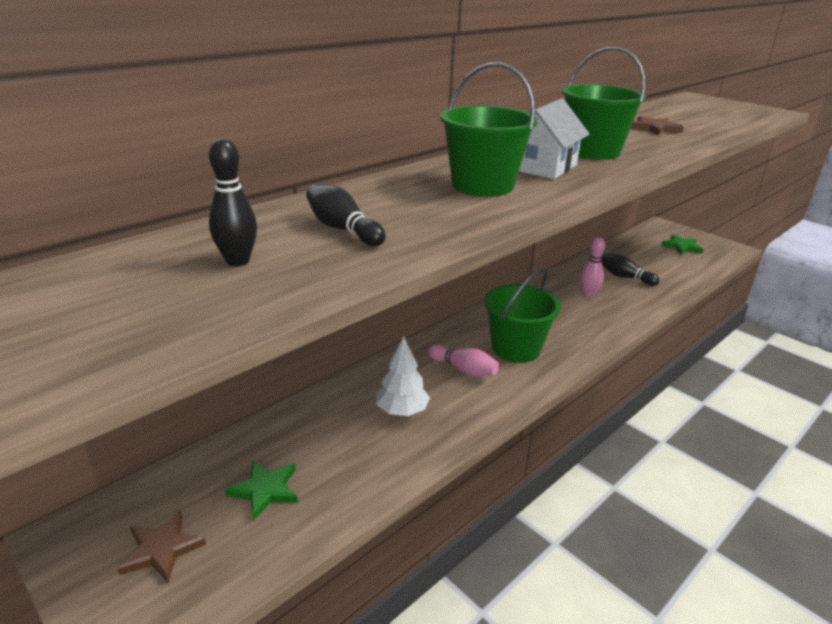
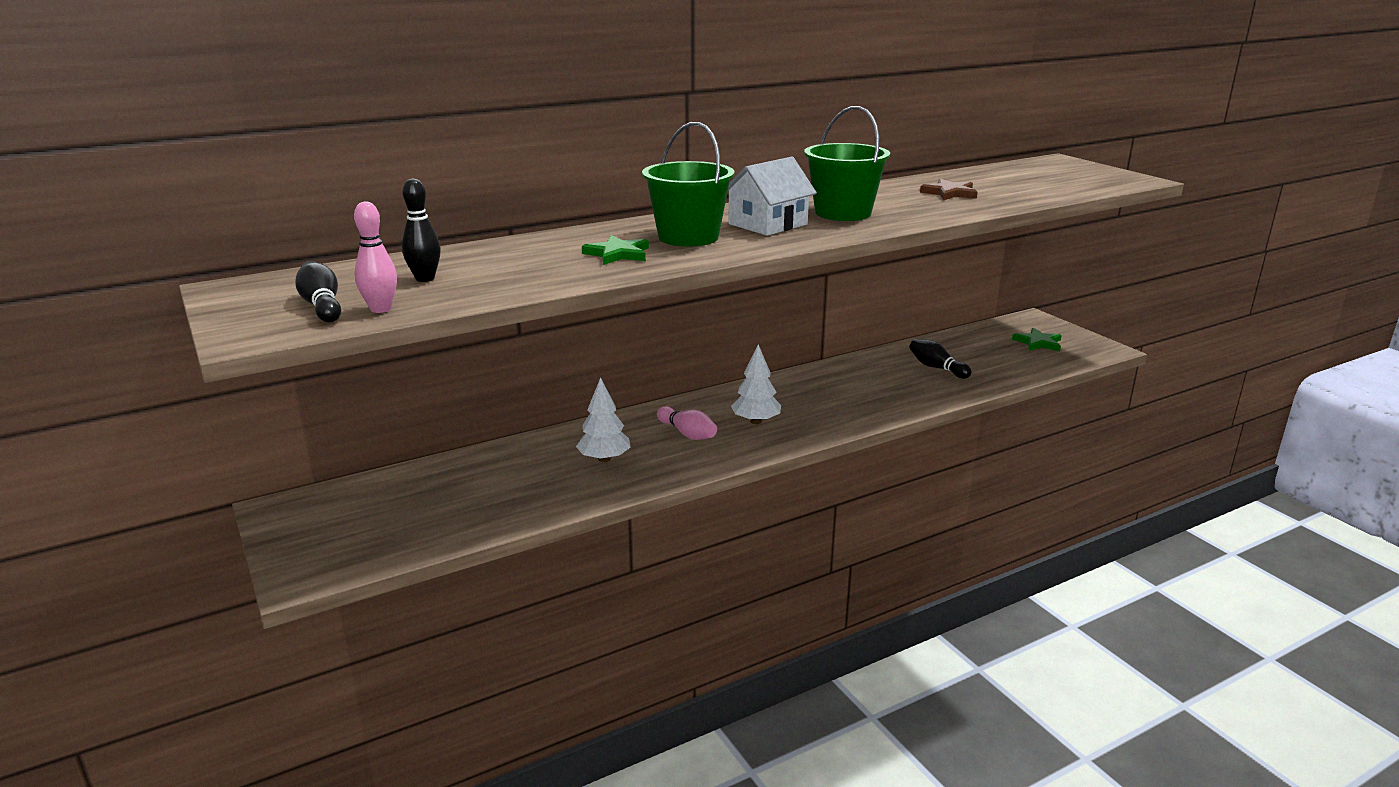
camera: 15 degrees right, 5 degrees down
brown star [117,510,206,583] -> none
green star [225,460,298,521] -> green star moved to [582,235,649,265]
black bowling pin [306,184,386,246] -> black bowling pin moved to [295,261,341,322]
green bucket [484,268,561,363] -> white tree [731,344,781,424]
pink bowling pin [580,237,605,298] -> pink bowling pin moved to [354,202,397,313]

